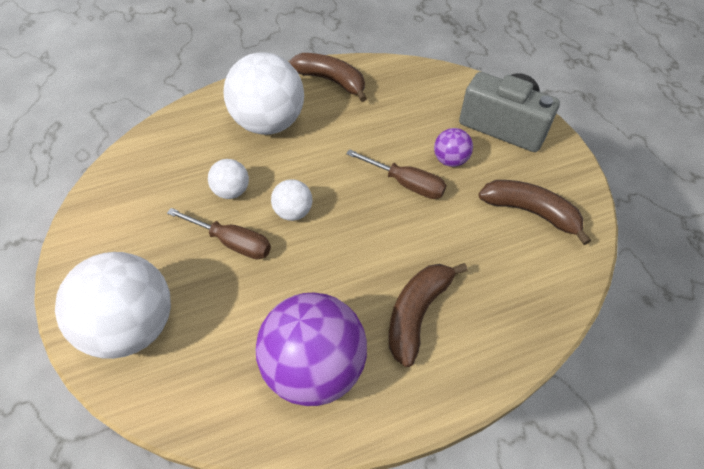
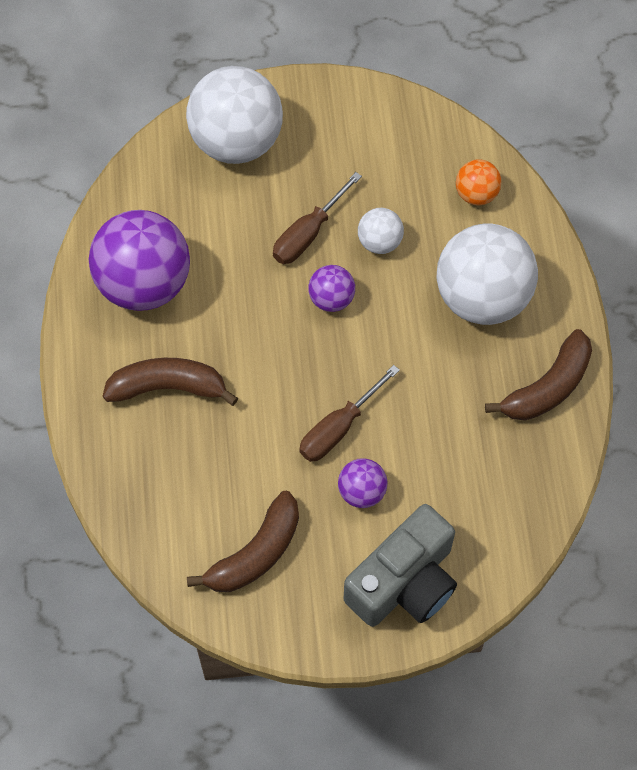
camera: 105 degrees right, 10 degrees up
white ball [271,179,312,221] -> purple ball [309,265,355,312]
brown banana [389,263,468,367] -> brown banana turned 45 degrees counterclockwise [103,358,238,406]
none -> orange ball [456,159,502,205]

